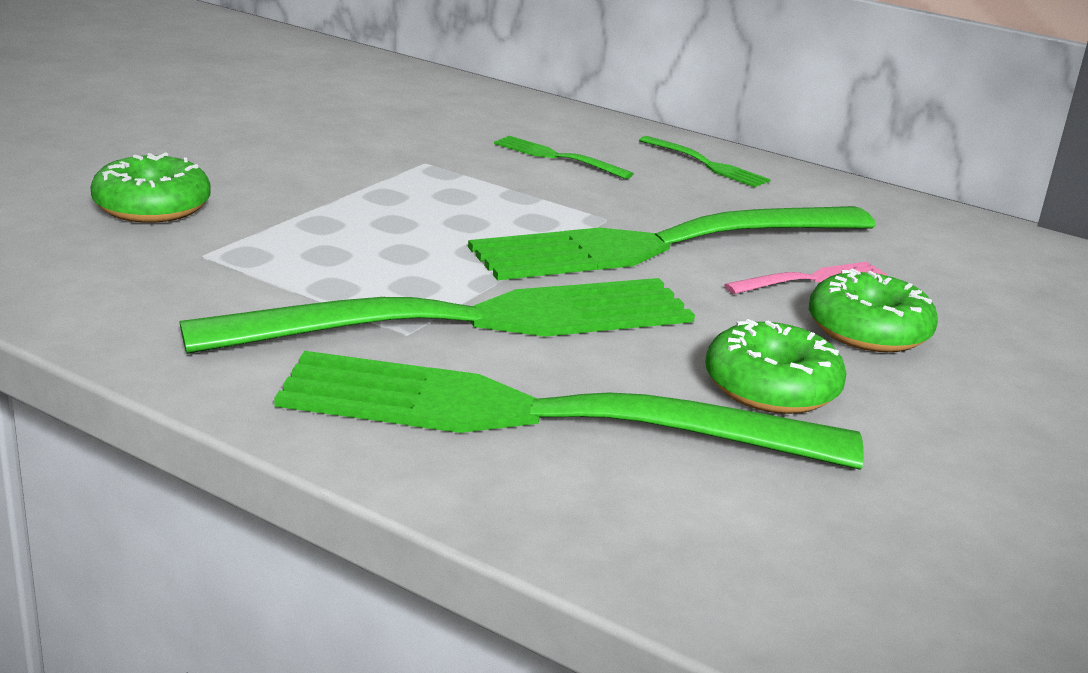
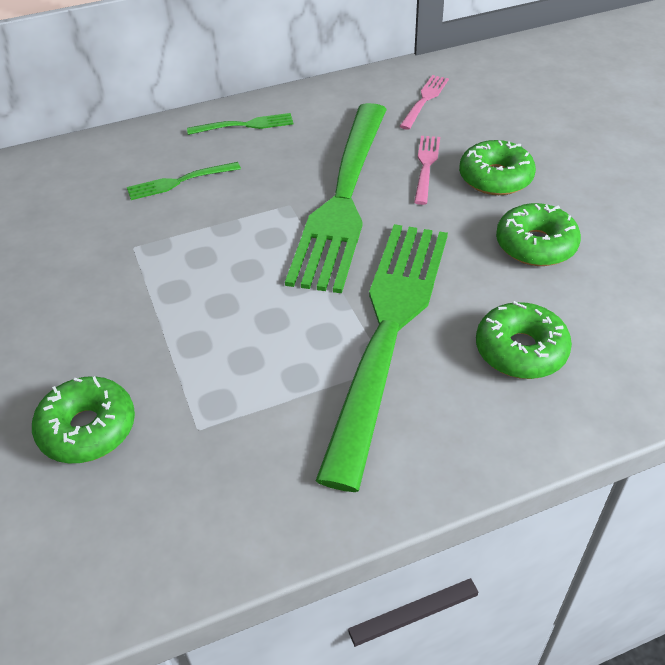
camera: 50 degrees left, 20 degrees up
green fork [274,351,864,470] -> green donut [476,301,572,379]
none -> pink fork [399,75,449,130]

